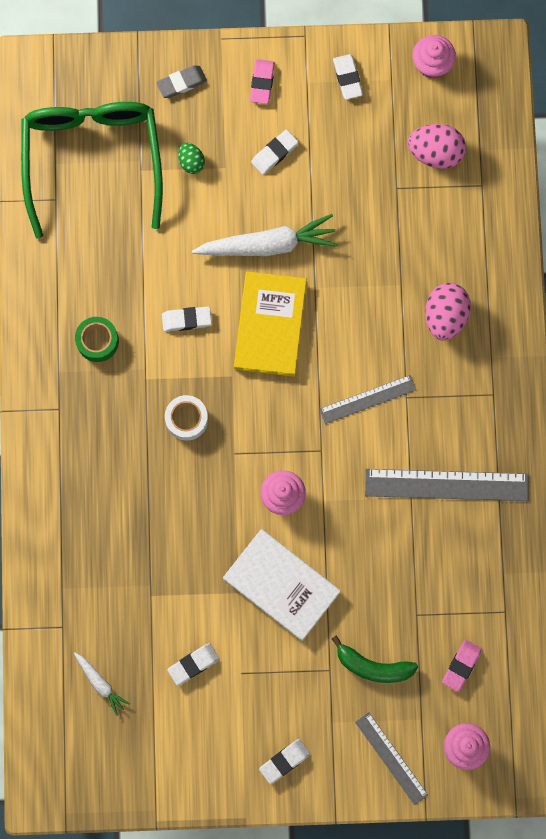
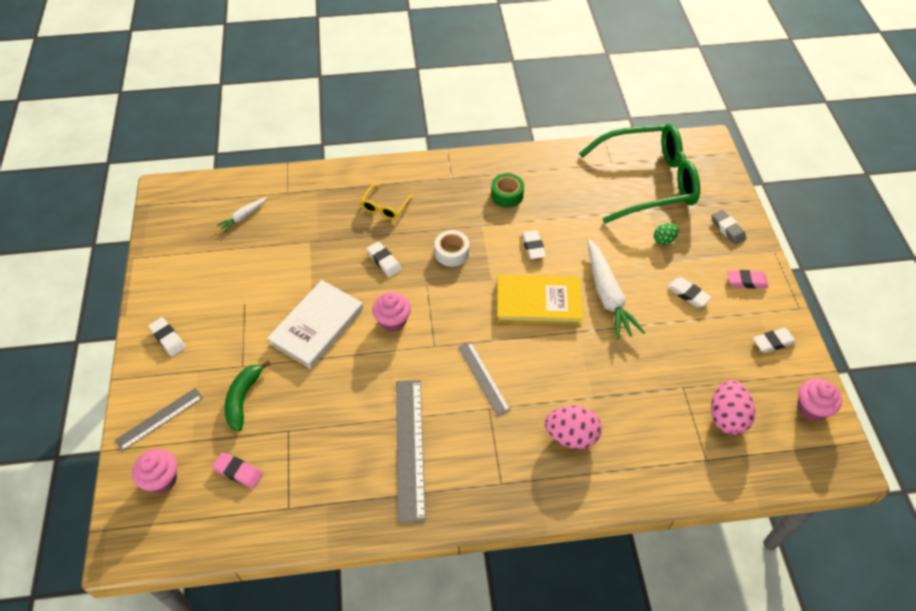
camera: 85 degrees right, 25 degrees down
white eraser [167,643,220,686] -> white eraser moved to [367,241,402,277]
none -> yellow glasses [361,184,413,220]

